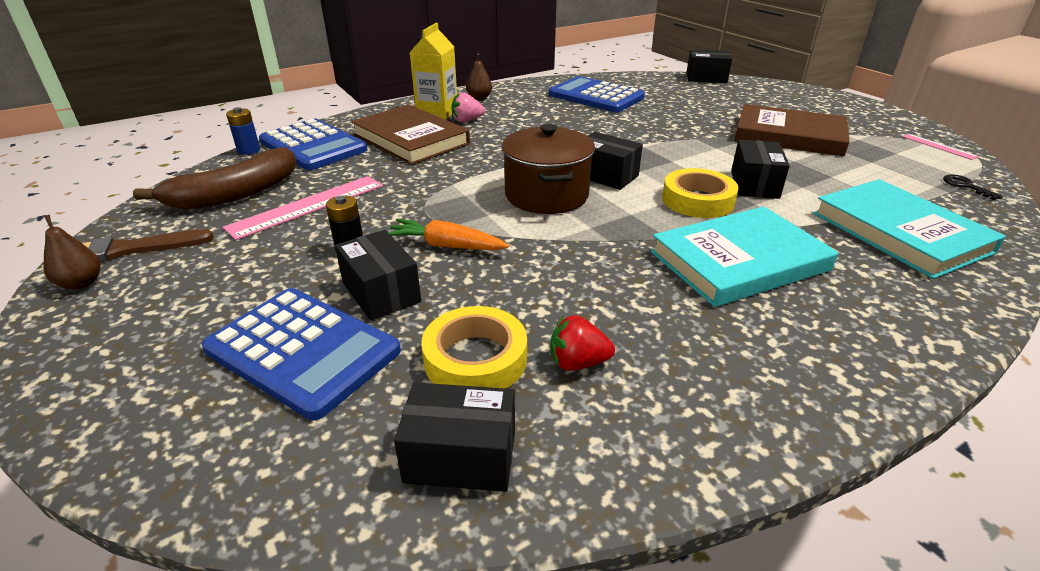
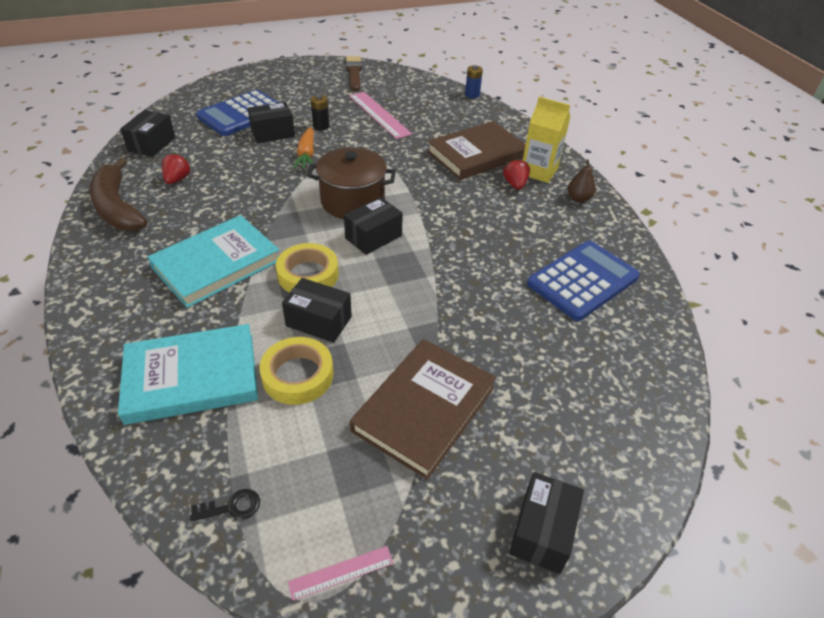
camera: 100 degrees right, 10 degrees up
brown pear [43,215,101,290] -> none
brown banana [133,147,297,210] -> brown banana moved to [90,158,147,231]
blue calculator [259,119,367,170] -> none
orange carrot [388,218,509,250] -> orange carrot turned 150 degrees clockwise [293,127,314,169]
yellow tape [421,306,527,389] -> yellow tape moved to [259,337,333,405]
pink strawberry [451,92,485,122] -> red strawberry [503,158,530,190]
turquoise book [651,206,838,307] -> turquoise book turned 60 degrees clockwise [148,215,279,308]
black box [686,49,732,83] -> black box moved to [509,472,584,574]

